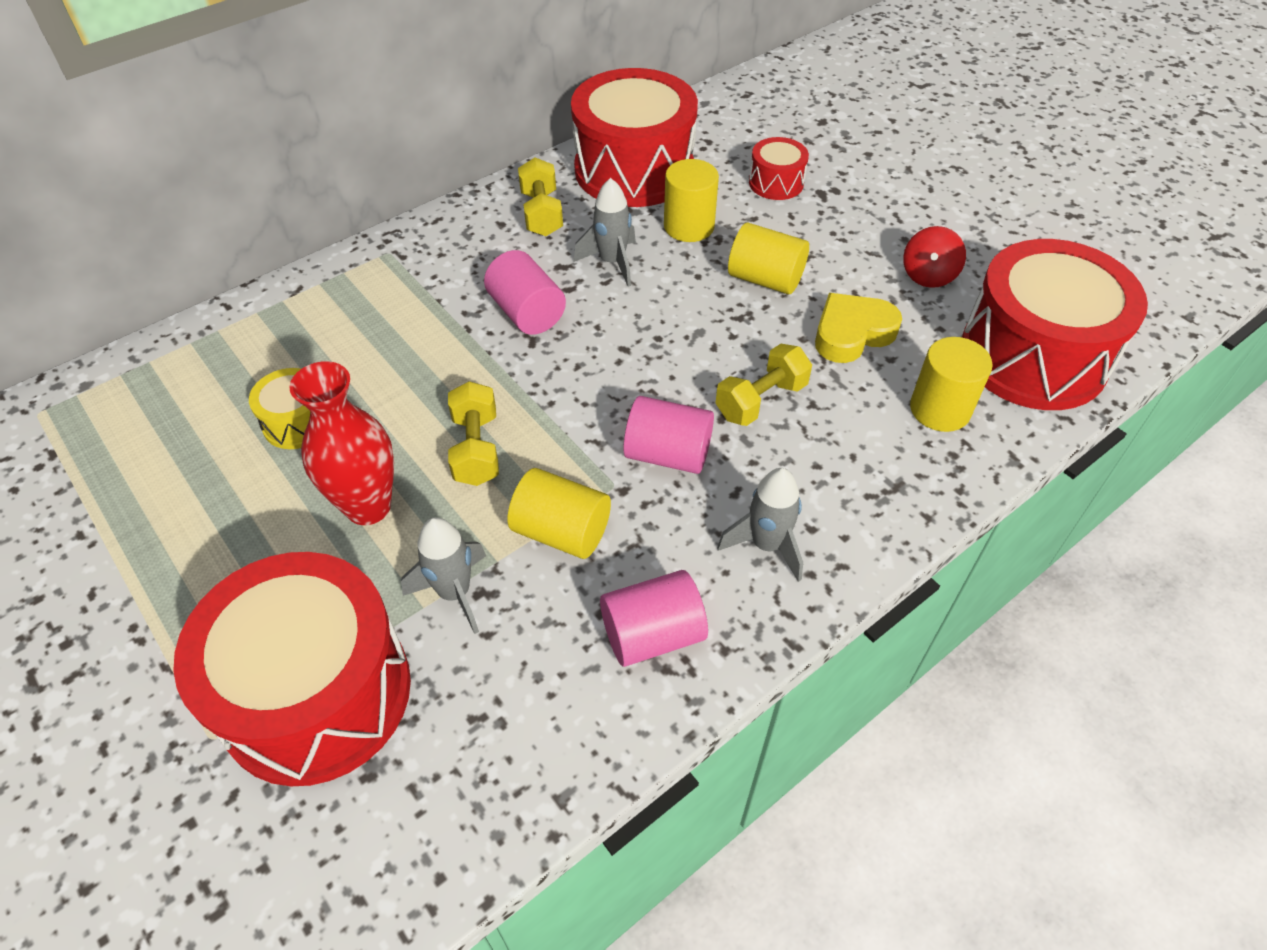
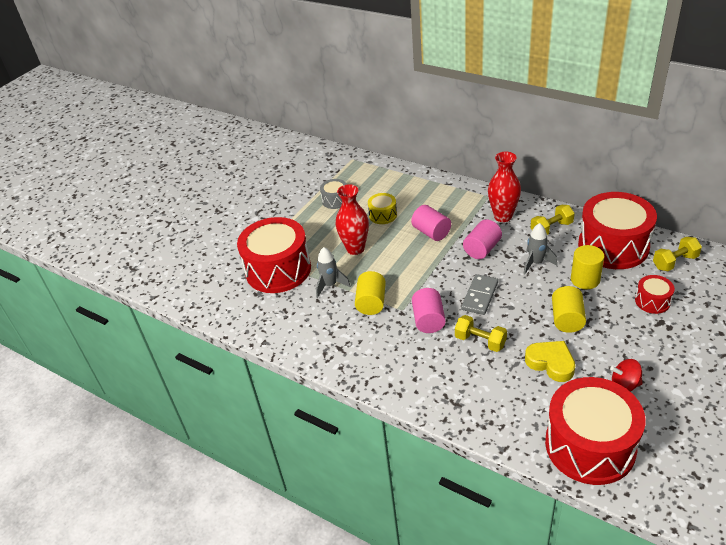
camera: 75 degrees right, 10 degrees down
yellow dumbbell [448,381,499,486] -> yellow dumbbell moved to [653,237,702,271]
pink cylinder [600,570,708,667] -> pink cylinder moved to [411,205,451,241]
grey rocket [717,468,803,582] -> none
yellow cylinder [910,337,993,432] -> none
none -> grey drum [320,179,347,209]
none -> grey domino [461,274,498,315]
none -> red vase [488,152,521,222]

